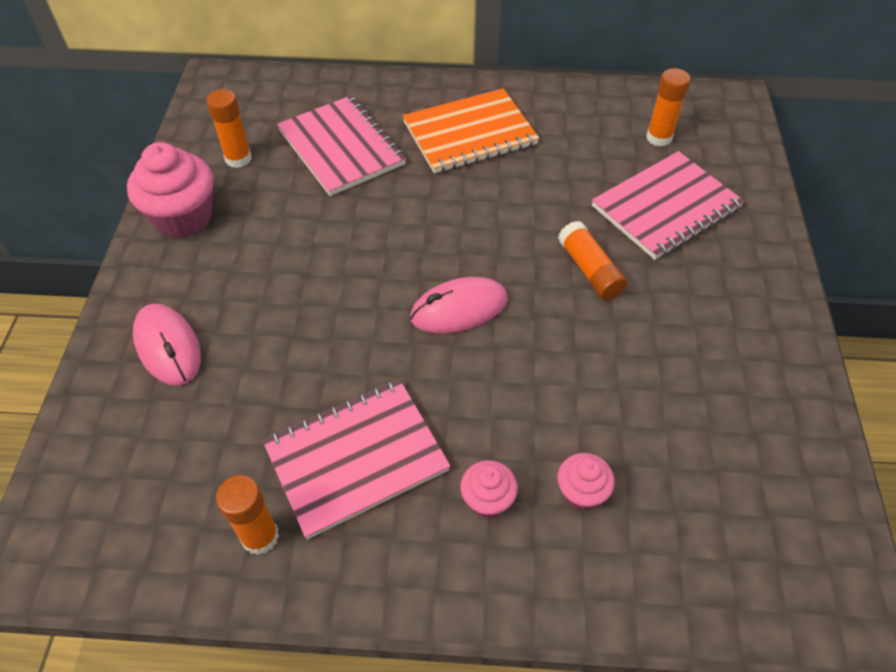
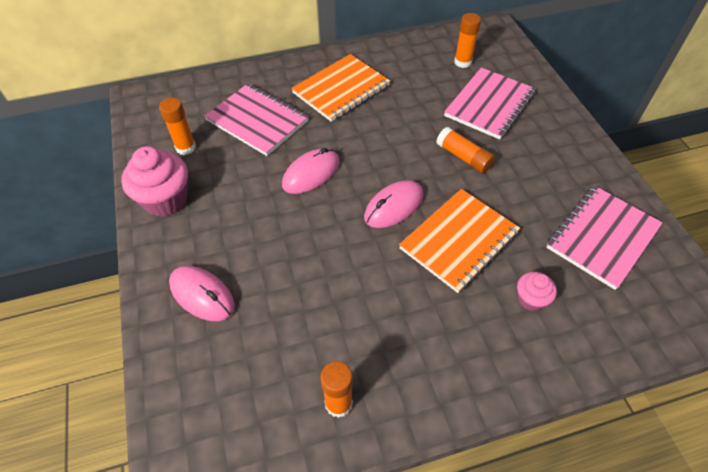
camera: 20 degrees left, 0 degrees up
pink notebook [262,379,450,539] -> pink notebook moved to [546,186,663,290]
pink cupcake [460,460,518,518] -> none
none -> pink mouse [282,148,340,194]
none -> orange notebook [399,189,520,293]

